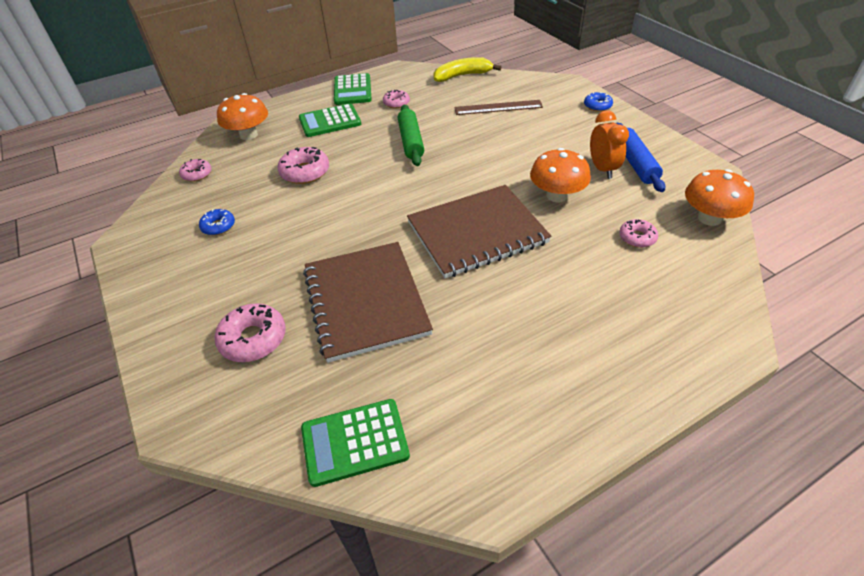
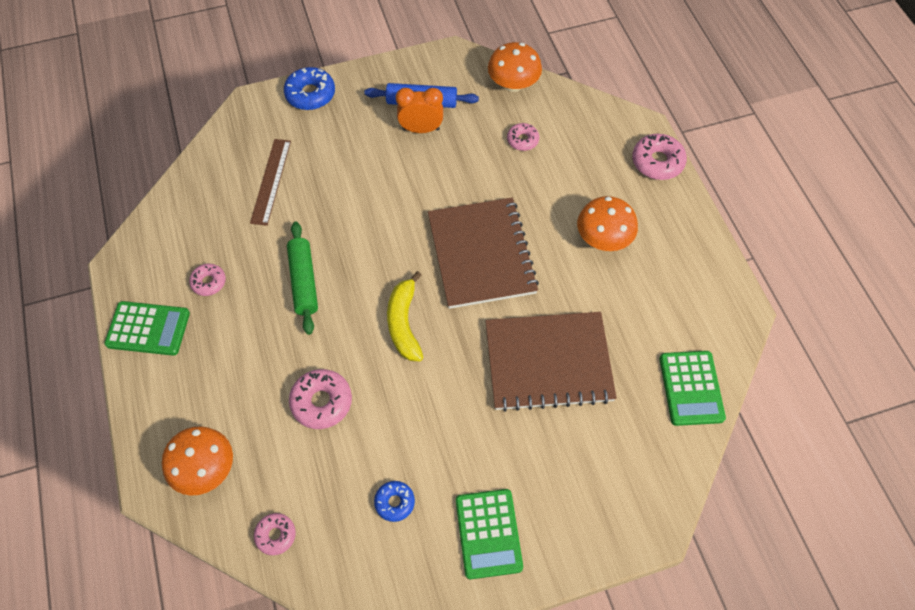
camera: 80 degrees left, 15 degrees up
pink donut [215,303,286,362] -> pink donut moved to [632,134,687,180]
green calculator [299,103,361,137] -> green calculator moved to [456,489,523,579]
green rolling pin [398,105,424,166] -> green rolling pin turned 75 degrees clockwise [287,222,318,335]
yellow banana [433,57,501,82] -> yellow banana moved to [387,271,423,361]
orange mushroom [530,148,591,203] -> orange mushroom moved to [577,196,638,251]
blue donut [584,92,613,112] -> blue donut [284,67,335,110], size x1.62

